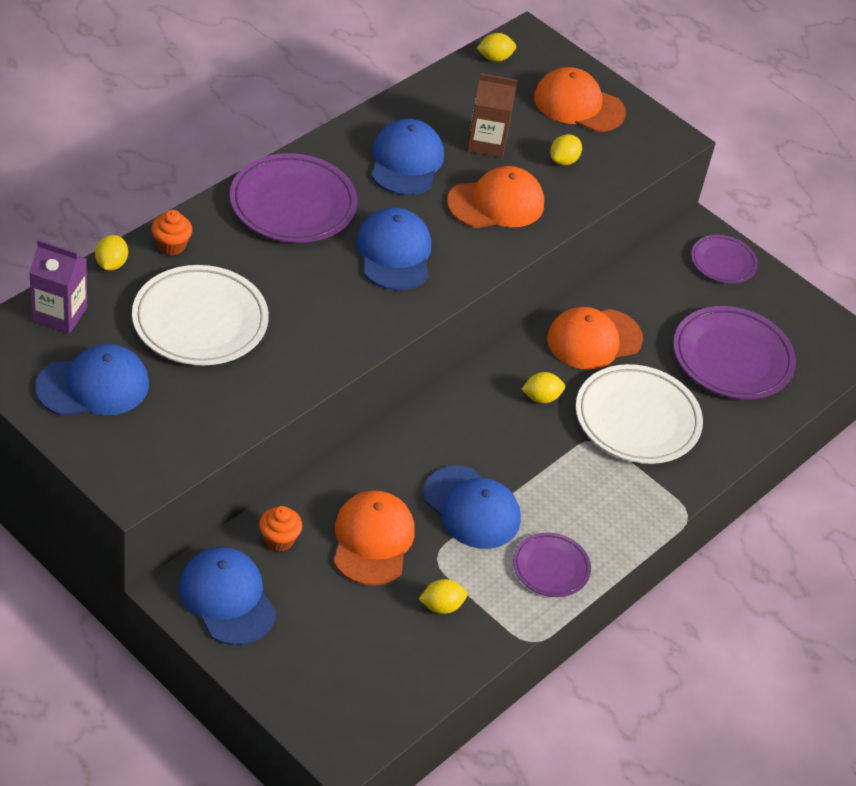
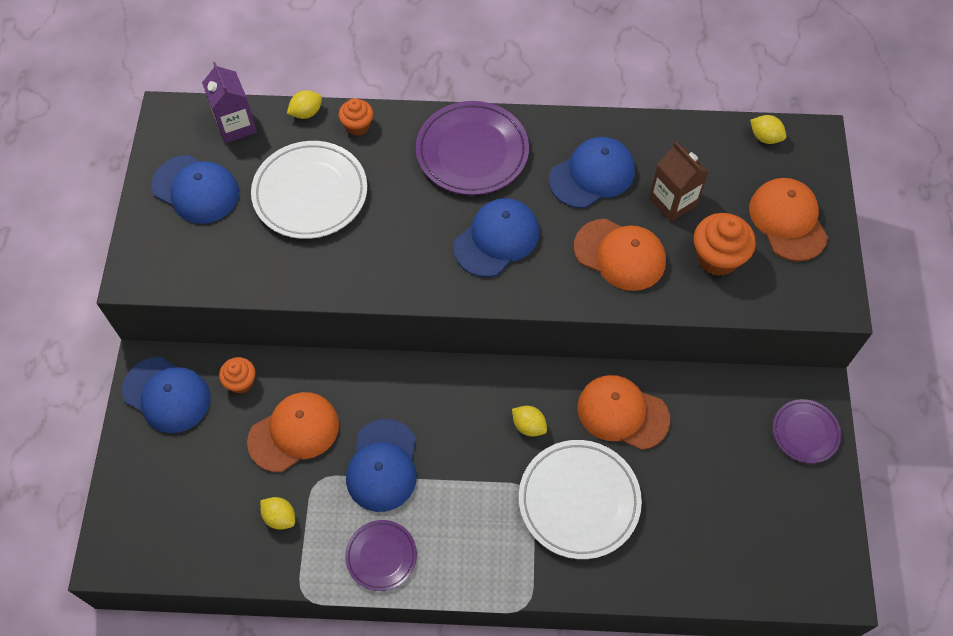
camera: 55 degrees right, 15 degrees up
blue cap [179,547,276,645] -> blue cap turned 105 degrees clockwise [122,357,211,433]
yellow lemon [550,134,582,165] -> orange cupcake [694,213,756,276]
purple plate [673,306,796,399] -> none

